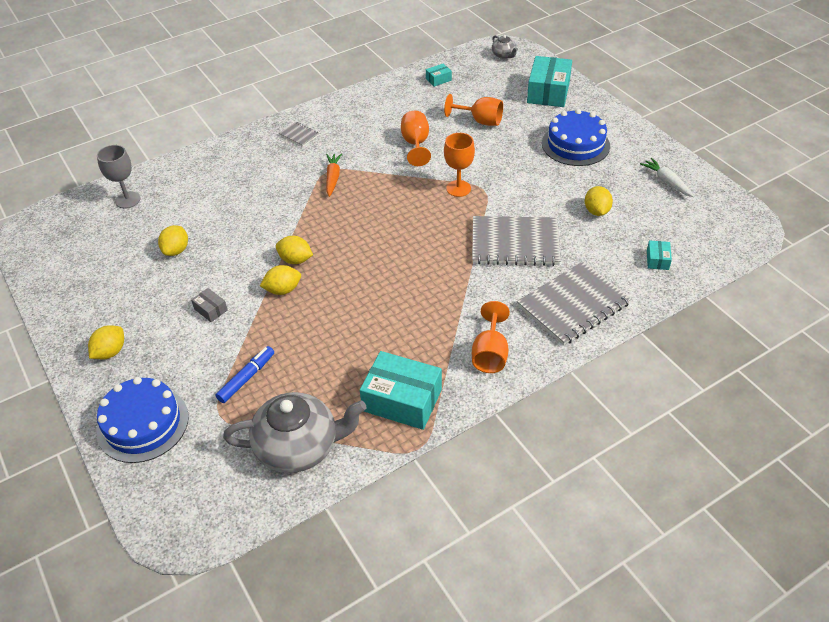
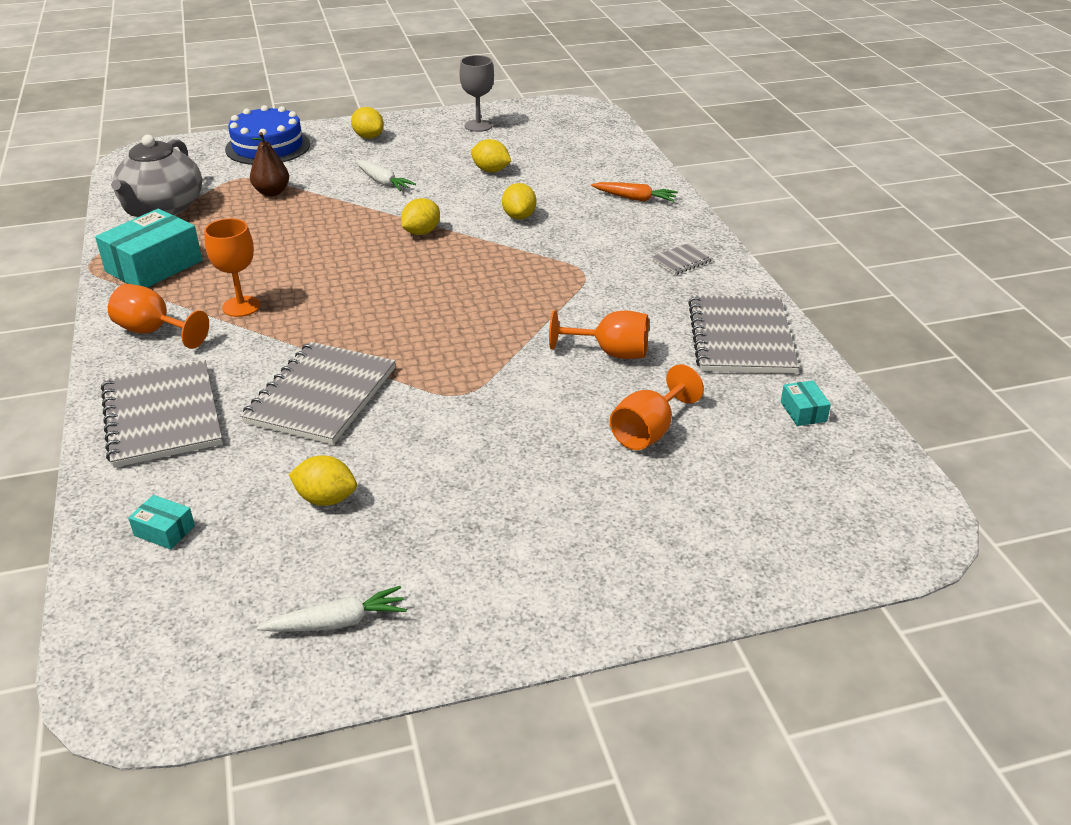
camera: 105 degrees right, 10 degrees down
grey goblet [97,145,141,209] -> grey goblet moved to [459,55,494,132]
grey box [191,288,228,322] -> white carrot [355,160,416,191]
blue marker [216,346,274,403] -> brown pear [250,132,289,196]
yellow lemon [260,265,301,295] -> yellow lemon moved to [502,183,536,220]
orange carrot [326,153,342,197] -> orange carrot moved to [591,182,678,202]
orange goblet [444,133,475,197] -> orange goblet moved to [204,218,260,317]
grey teapot [492,35,518,59] -> none
turquoise box [527,56,572,107] -> none
blue cake [542,109,610,166] -> none
none -> grey notebook [688,295,799,374]

